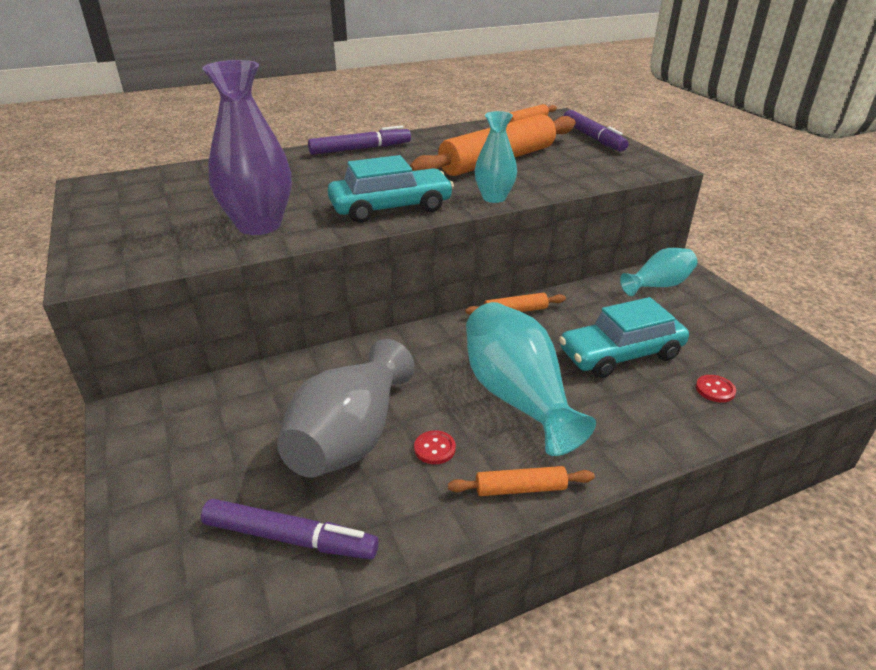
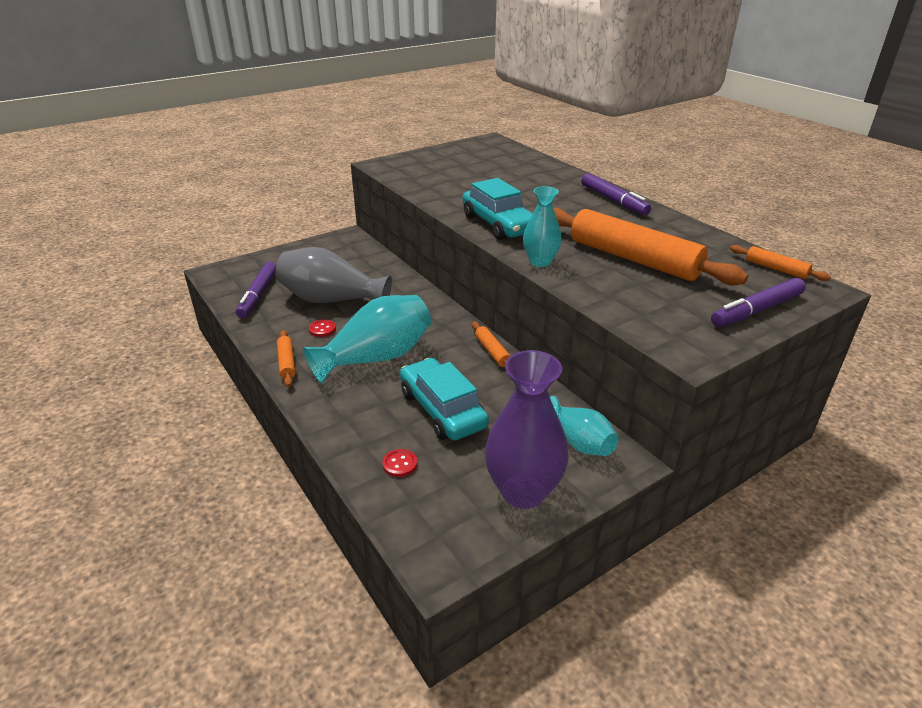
camera: 80 degrees right, 0 degrees up
purple vase [202,60,292,235] -> purple vase moved to [485,350,569,509]

